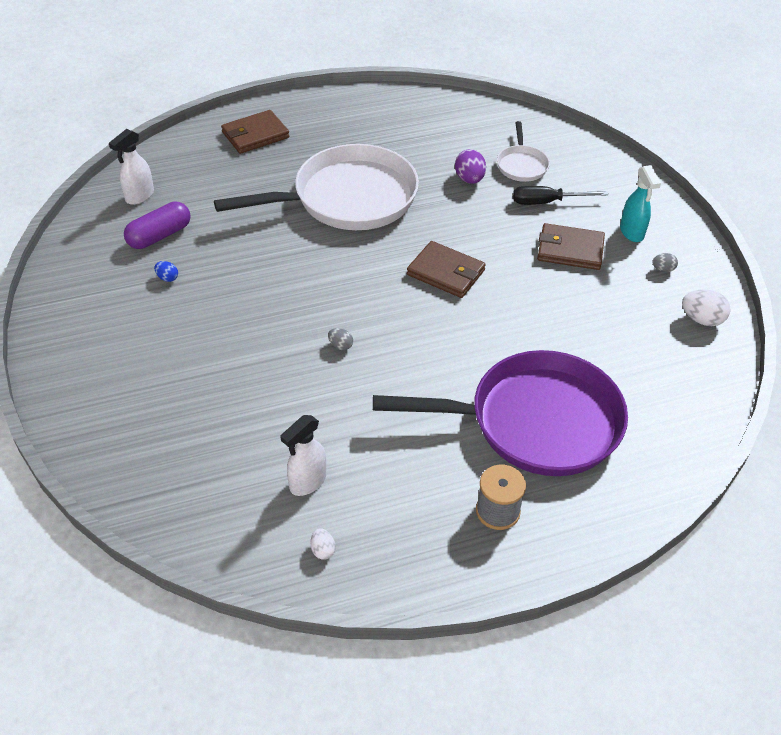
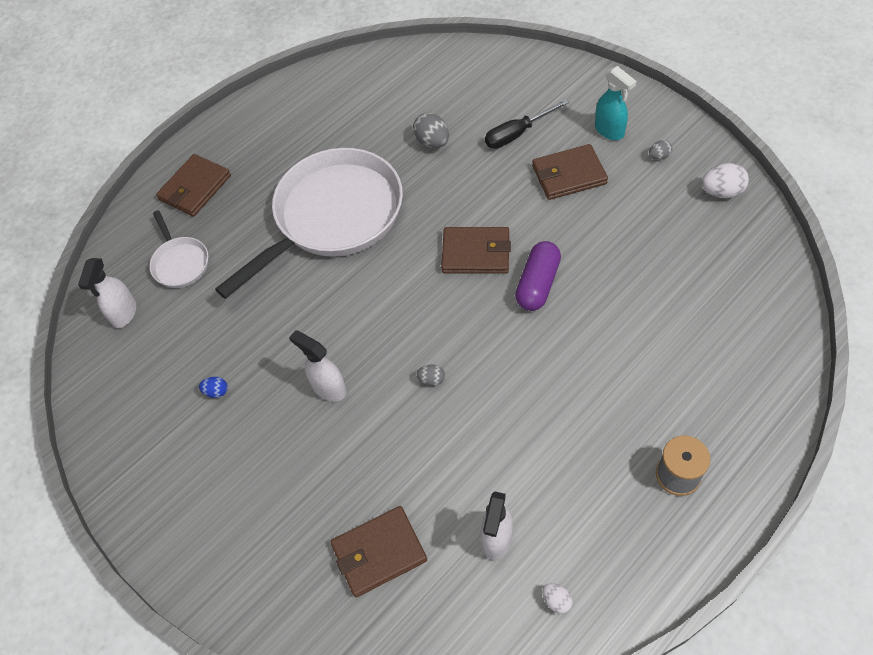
camera: 20 degrees left, 10 degrees up
purple capsule [124,201,191,249] -> purple capsule moved to [515,241,561,311]
purple pan [373,350,628,476] -> none
purple egg [455,149,486,184] -> grey egg [413,113,449,148]
white pan [497,121,550,182] -> white pan moved to [149,210,208,288]
none -> white spray bottle [289,330,346,401]
none -> brown wallet [330,506,427,597]

